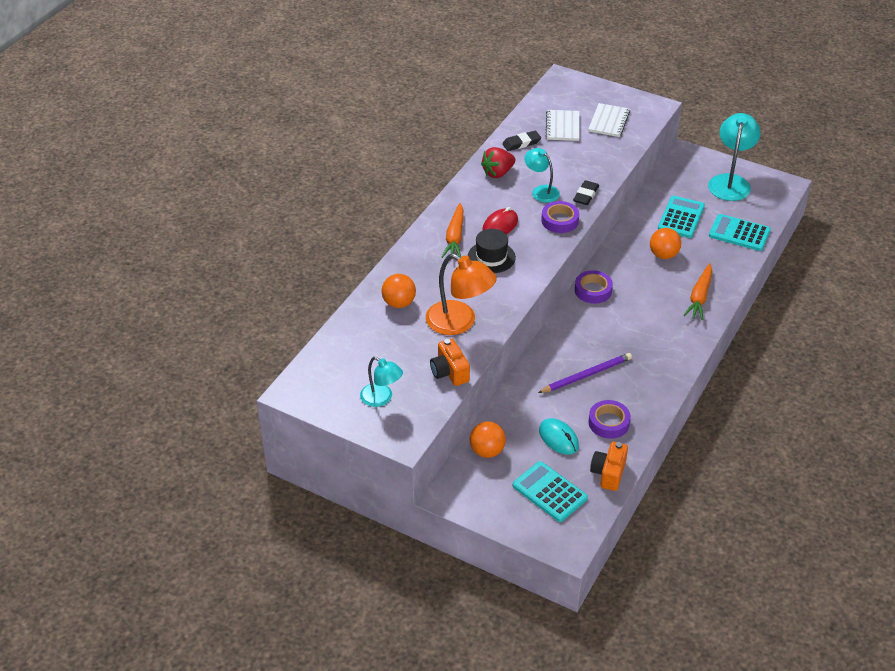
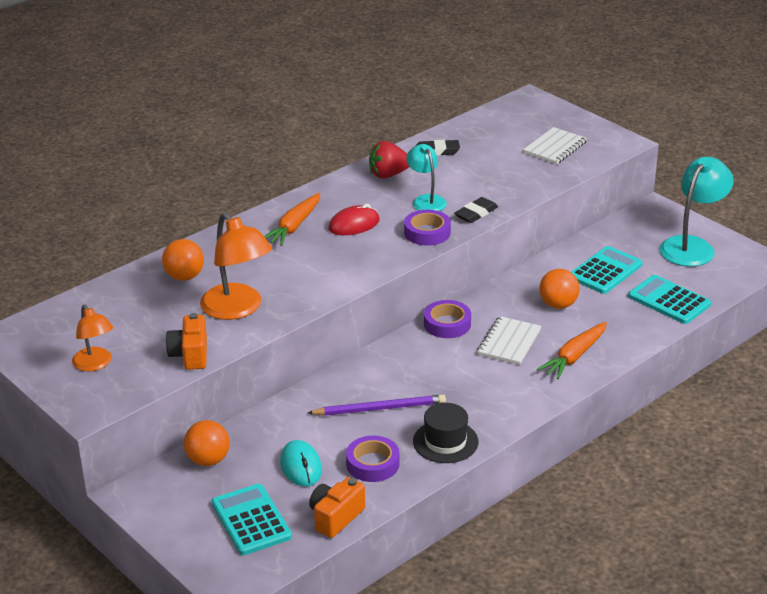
camera: 20 degrees right, 10 degrees down
turquoise lamp [360,357,403,407] -> orange lamp [72,305,113,371]
black hat [468,229,516,273] -> black hat moved to [413,403,479,463]
white notebook [546,110,579,141] -> white notebook moved to [477,316,541,365]

